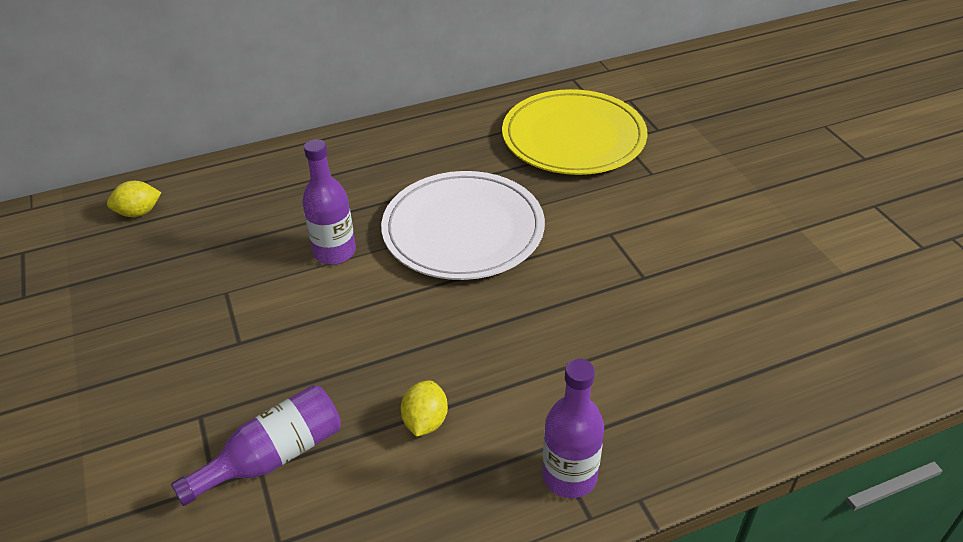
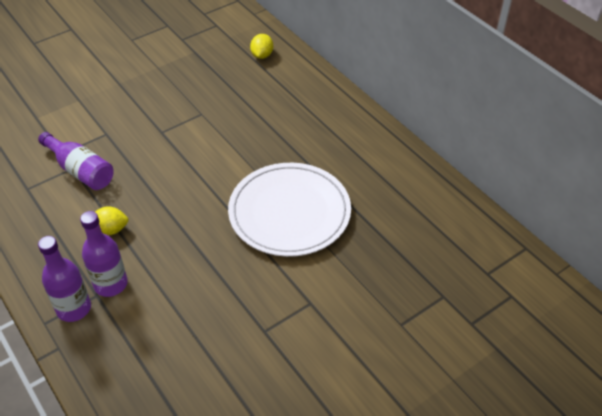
camera: 75 degrees right, 5 degrees up
yellow lemon [107,181,162,217] -> yellow lemon turned 45 degrees clockwise [250,34,273,59]
purple bottle [302,139,356,264] -> purple bottle moved to [80,211,128,297]
yellow plate [502,89,647,175] -> none

